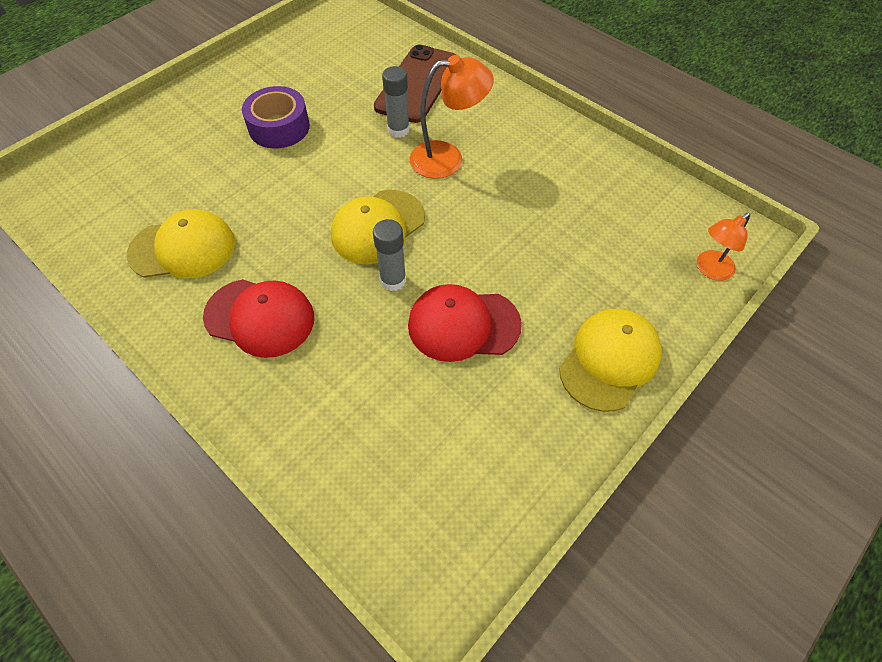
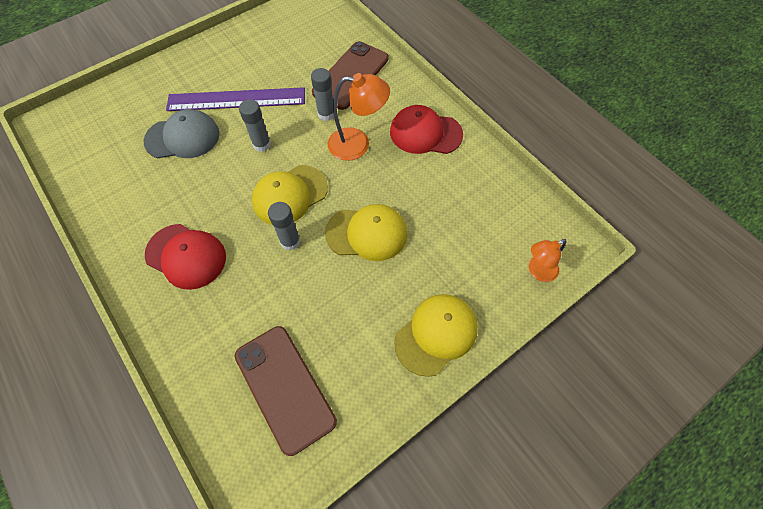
camera: 10 degrees right, 5 degrees up
yellow cap [127,209,235,278] -> yellow cap moved to [325,204,407,261]
purple tape [242,86,310,149] -> purple ruler [166,87,305,111]
red cap [408,284,522,362] -> red cap moved to [390,105,463,154]
none -> grey cap [144,109,220,158]
none -> brown phone [234,326,337,456]
none -> grey glue stick [239,100,271,152]

